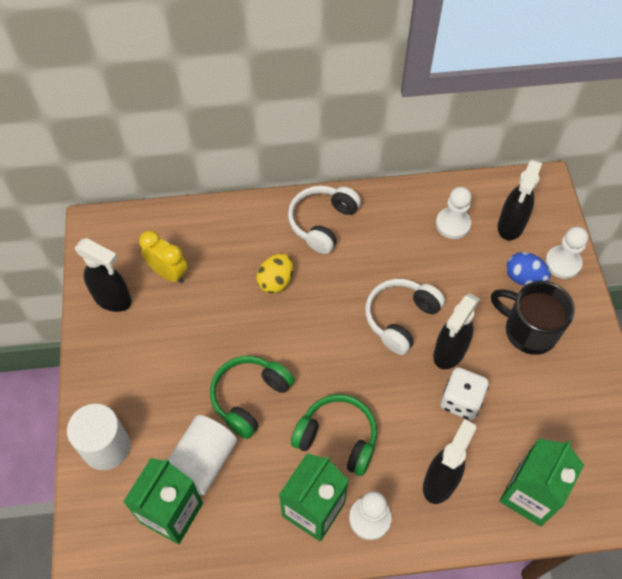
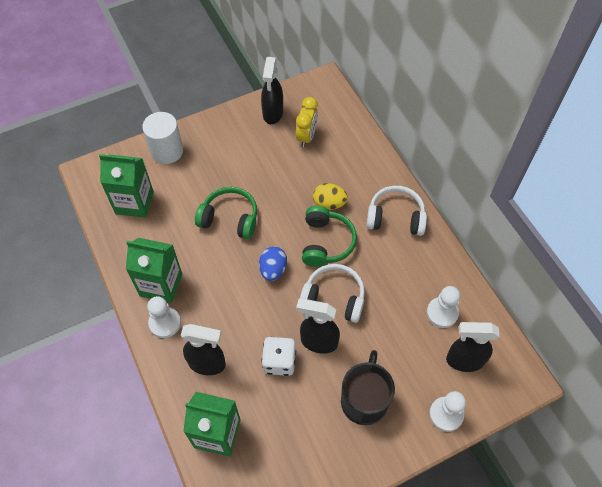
camera: 70 degrees right, 0 degrees up
white cylinder [168,415,237,495] -> none
green headphones [291,394,377,476] -> green headphones moved to [302,206,357,267]
blue egg [506,252,551,286] -> blue egg moved to [259,246,287,281]

